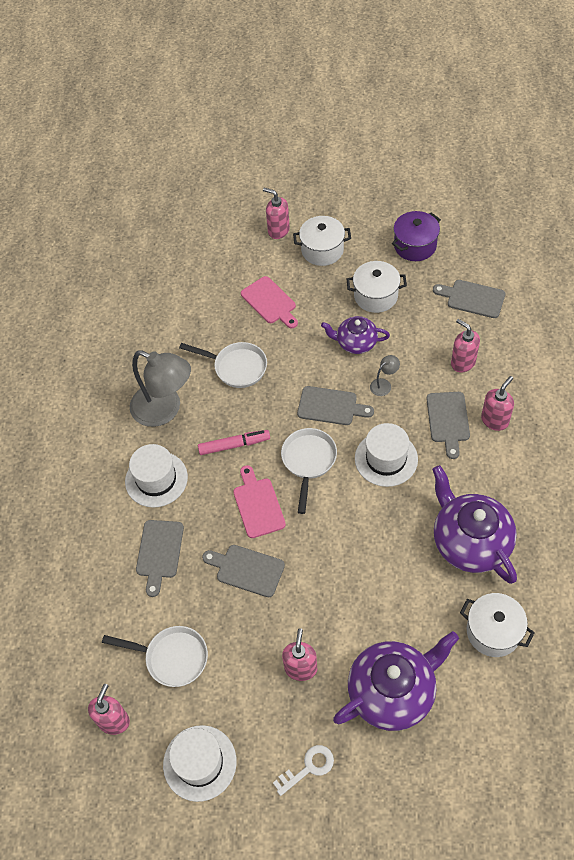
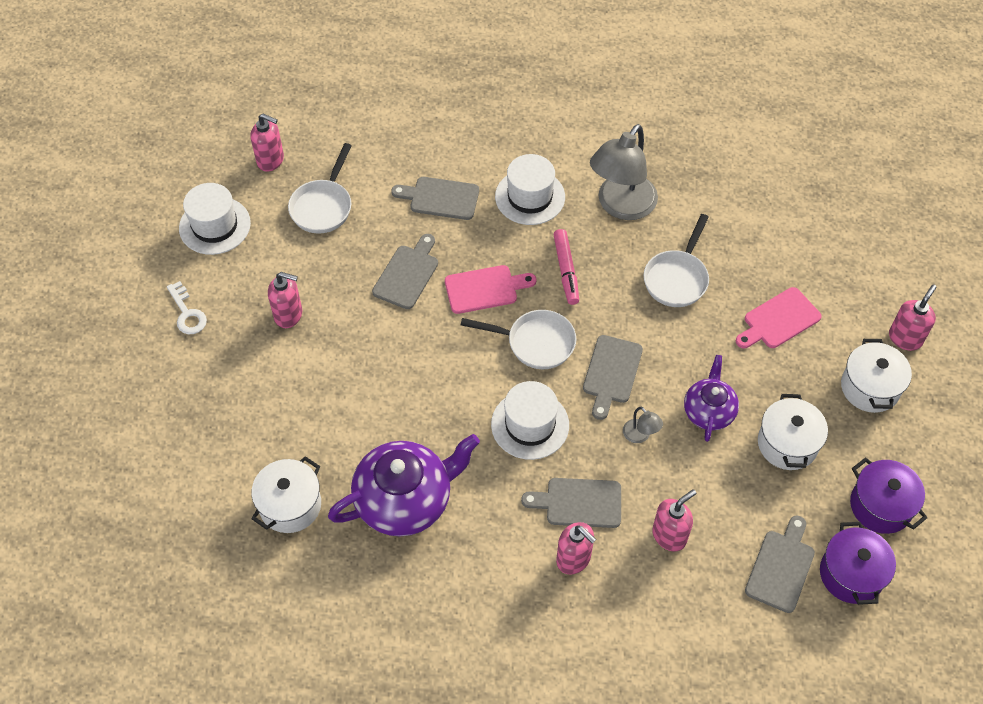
camera: 90 degrees right, 0 degrees up
purple teapot [333,631,459,731] -> none
none -> purple pot [820,522,896,605]

